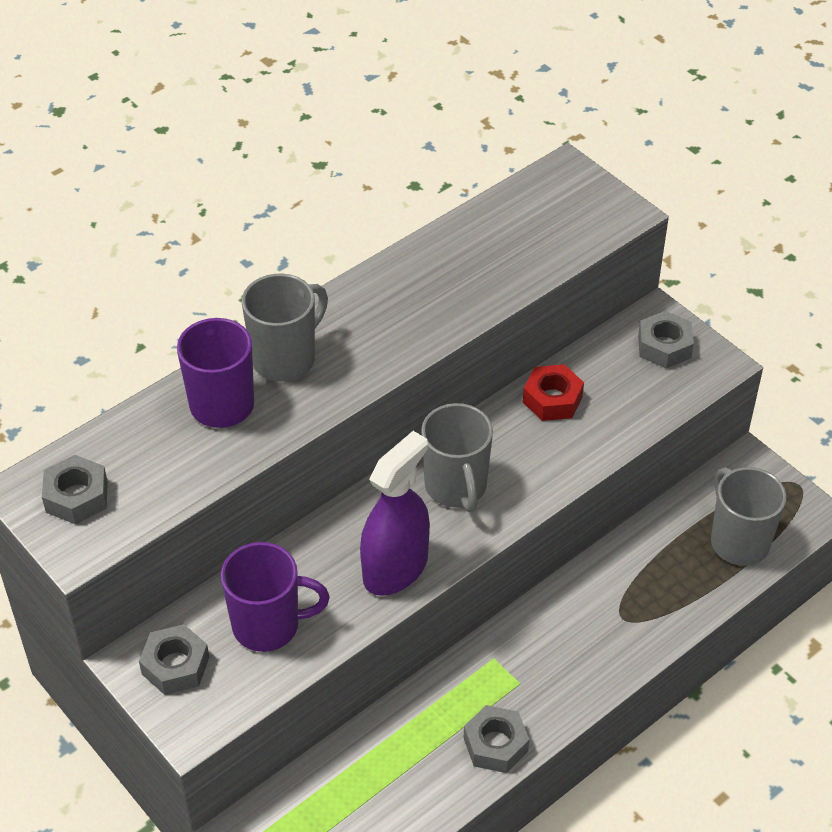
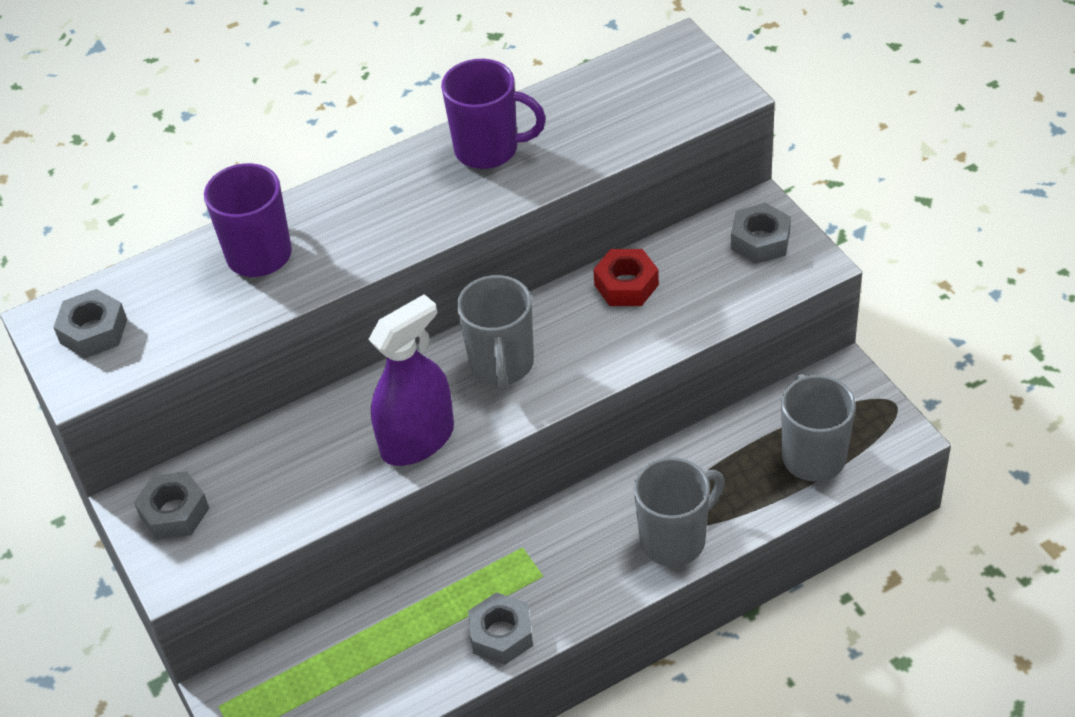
camera: 15 degrees right, 0 degrees up
purple mug [221,542,330,652] -> purple mug moved to [441,59,546,169]
grey mug [242,274,328,381] -> grey mug moved to [634,457,725,566]

